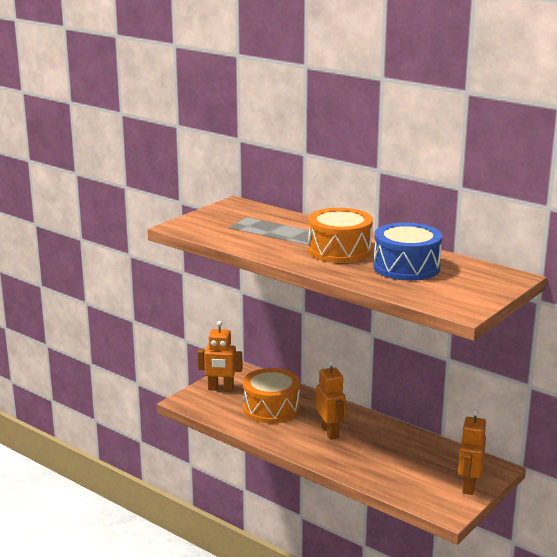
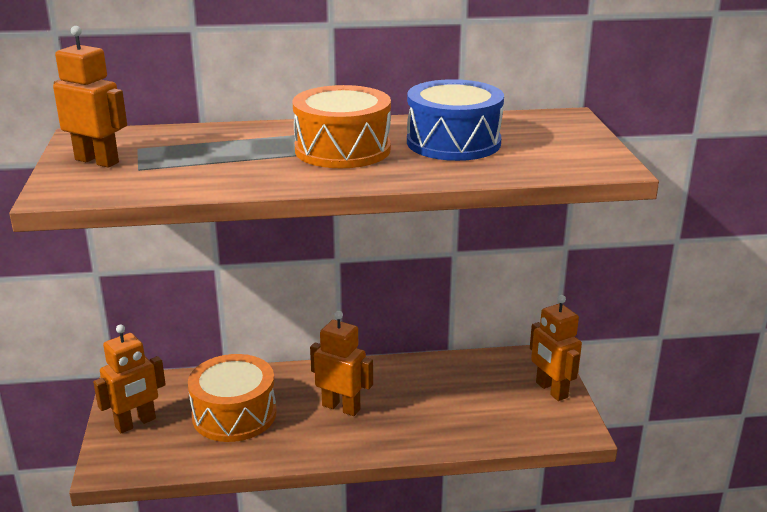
camera: 45 degrees left, 5 degrees up
none -> orange robot [53,26,127,167]

